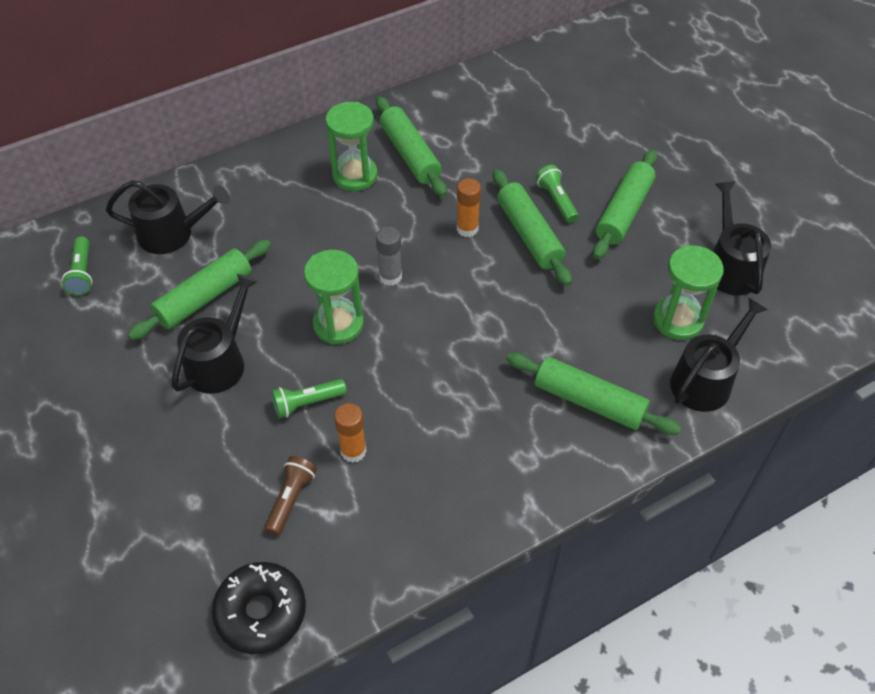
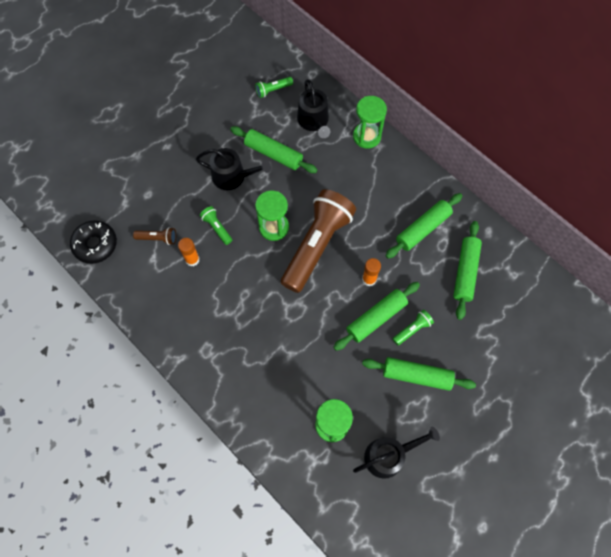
camera: 75 degrees right, 15 degrees up
green hourglass [326,102,377,191] -> green hourglass moved to [353,96,387,149]
grey glue stick [376,226,402,286] -> brown flashlight [281,189,356,293]
green rolling pin [506,353,681,435] -> green rolling pin moved to [453,221,482,320]
black watering can [670,298,768,412] -> none

